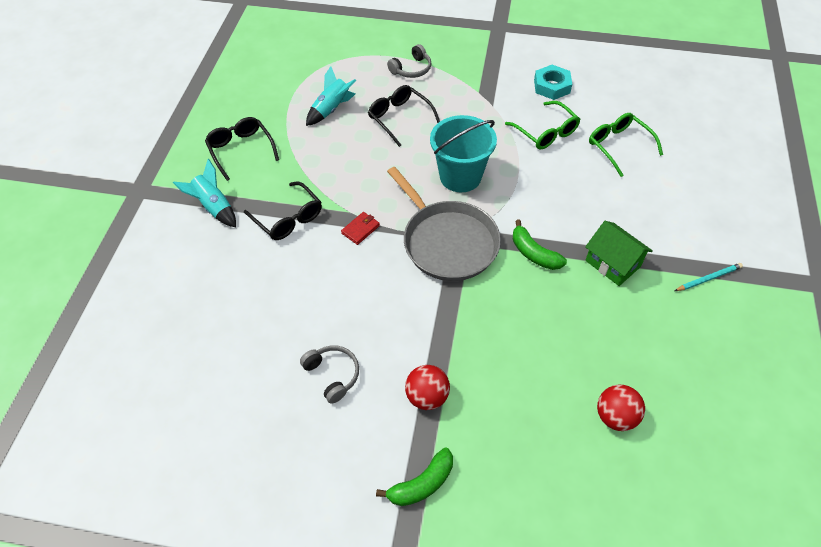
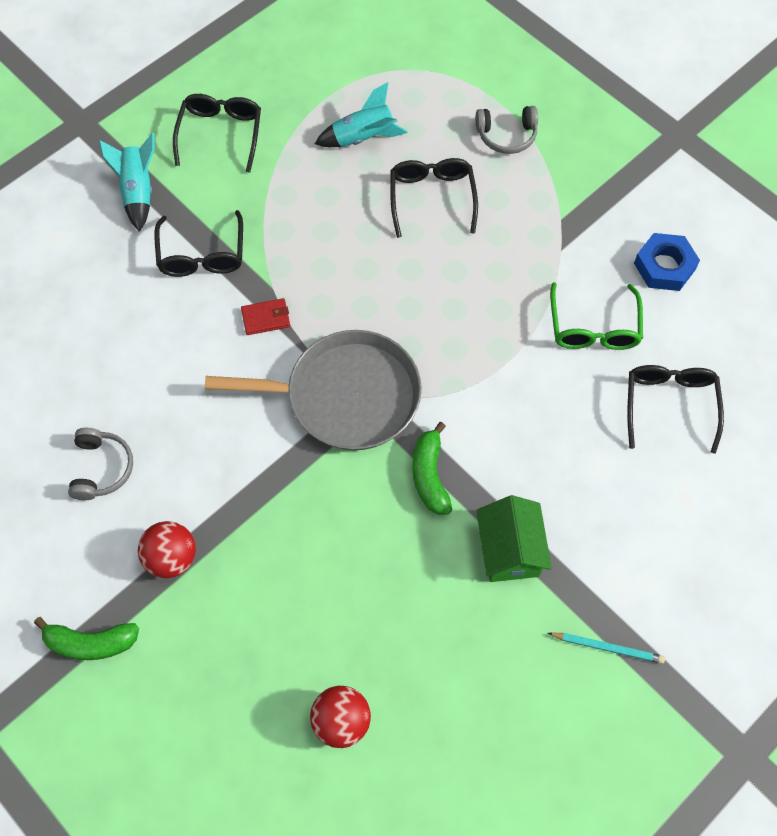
camera: 35 degrees right, 10 degrees up
grey pan [387,167,501,281] -> grey pan turned 90 degrees counterclockwise [205,330,422,450]
turquoise bucket [430,115,497,192] -> none
turquoise nut [534,65,572,100] -> blue nut [634,233,700,291]
green glasses [589,113,663,177] -> black glasses [627,365,724,454]

